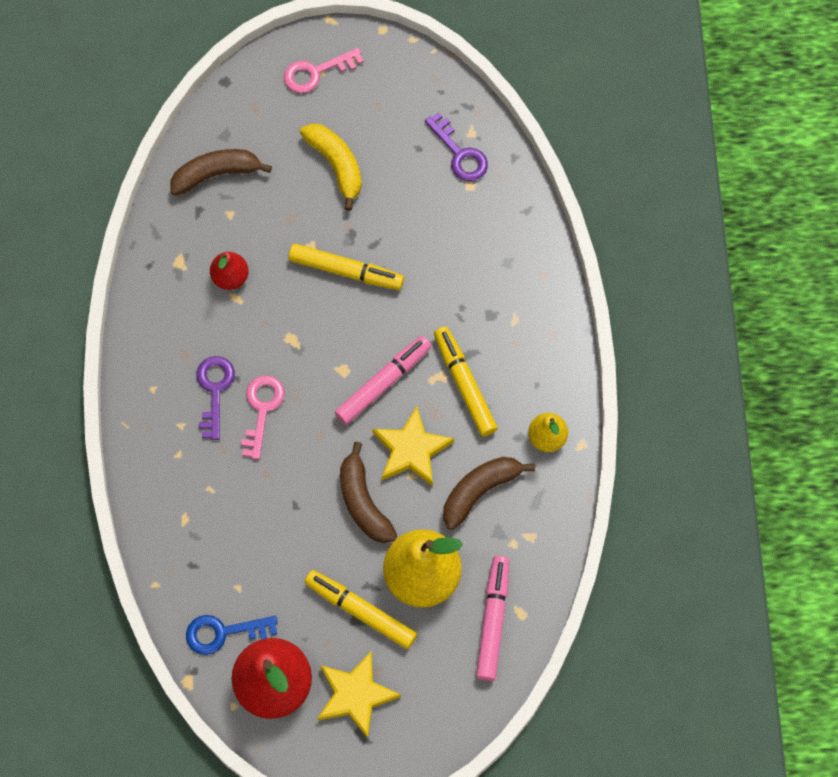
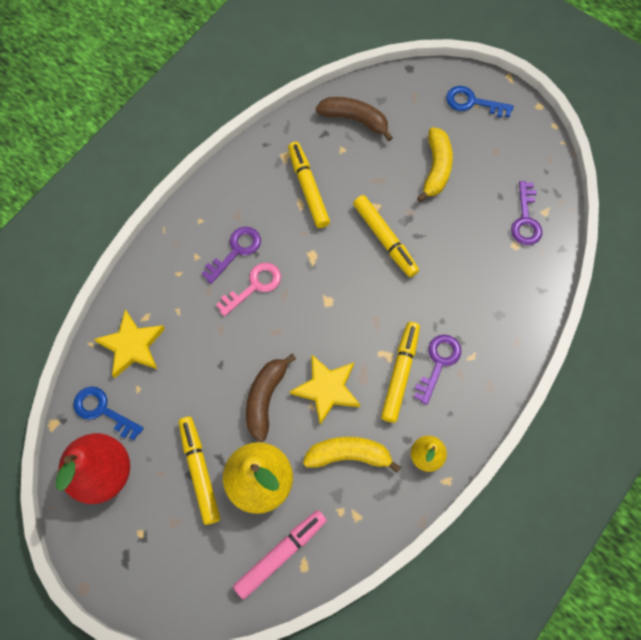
camera: 40 degrees right, 0 degrees up
red pear [210,252,249,290] -> yellow marker [288,142,330,228]
pink key [284,48,364,93] -> blue key [446,86,514,118]
yellow star [317,652,401,739] -> yellow star moved to [94,309,165,378]
pink marker [335,336,431,425] -> none
brown banana [443,457,535,530] -> yellow banana [303,437,401,473]
none -> purple key [414,335,461,405]

